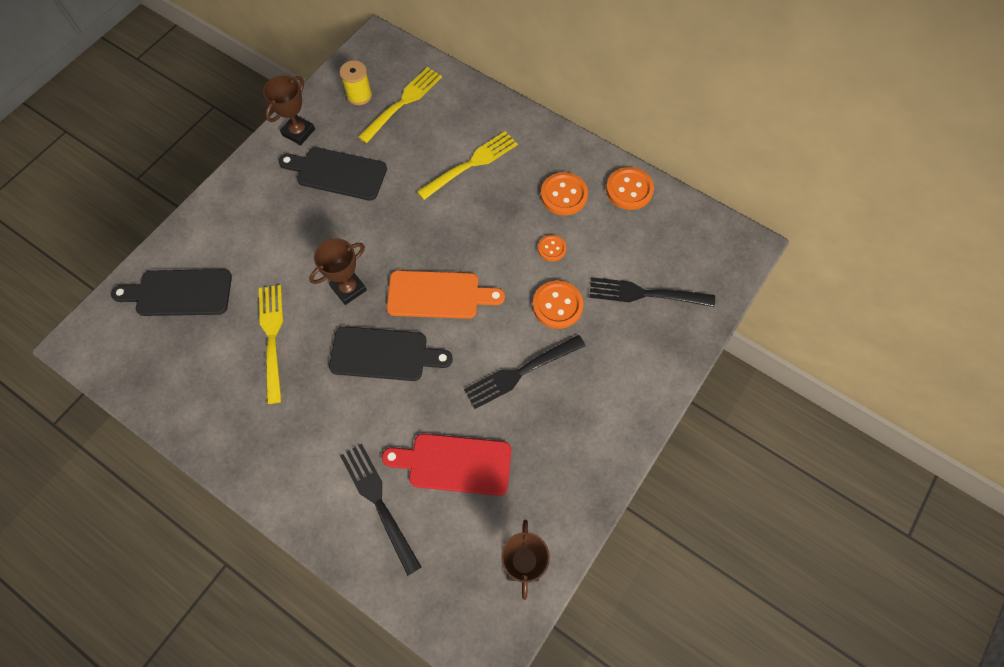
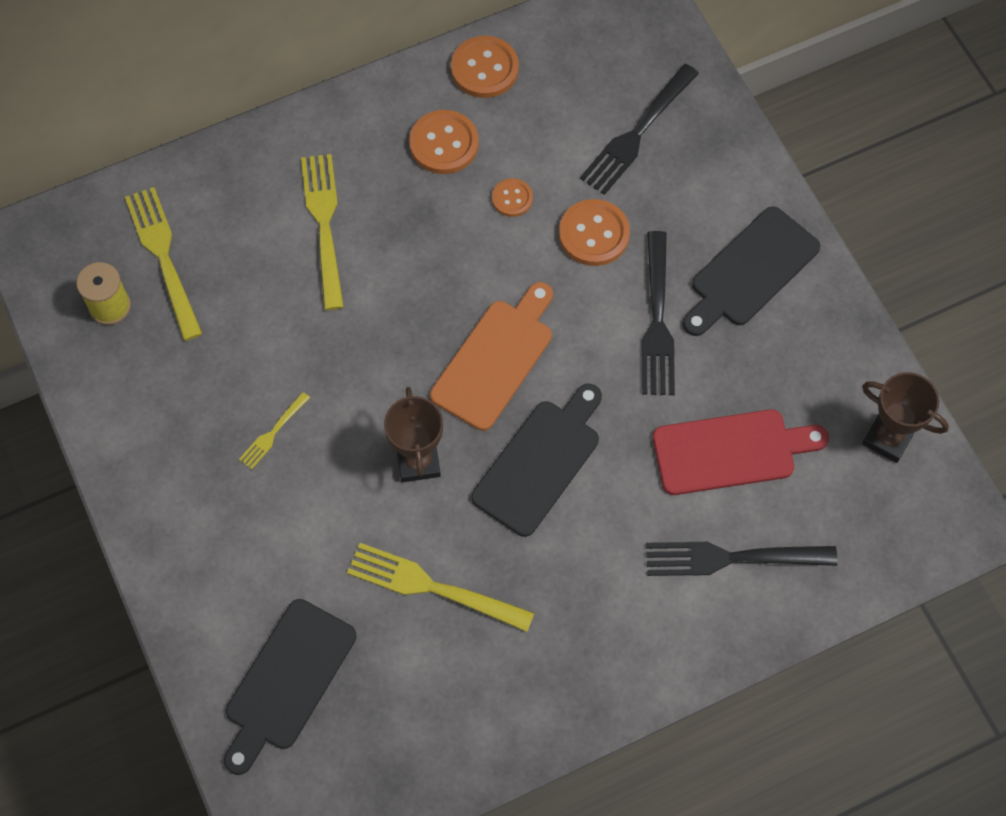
camera: 60 degrees left, 0 degrees up
brown trophy [263,76,315,145] -> none
black cutting board [279,147,387,201] -> black cutting board moved to [683,206,820,336]
red cutting board [382,434,511,496] -> red cutting board turned 135 degrees counterclockwise [653,409,829,495]
none -> yellow fork [239,392,310,469]

